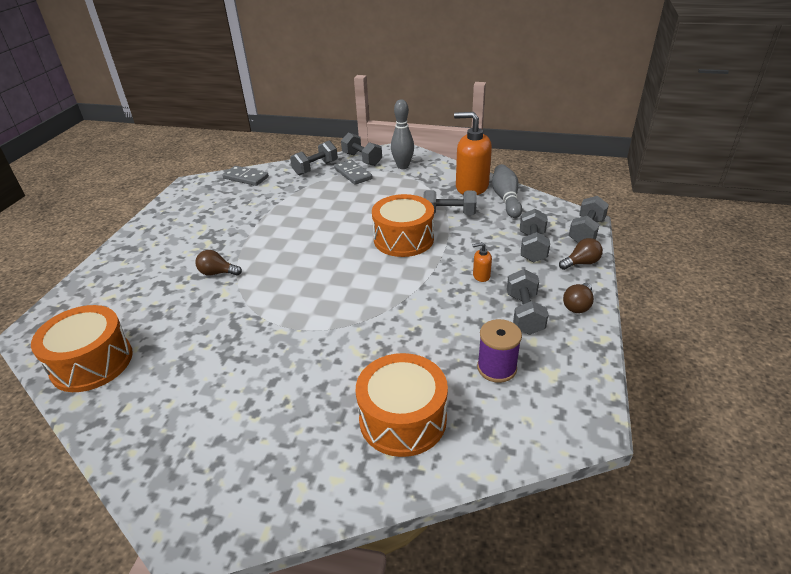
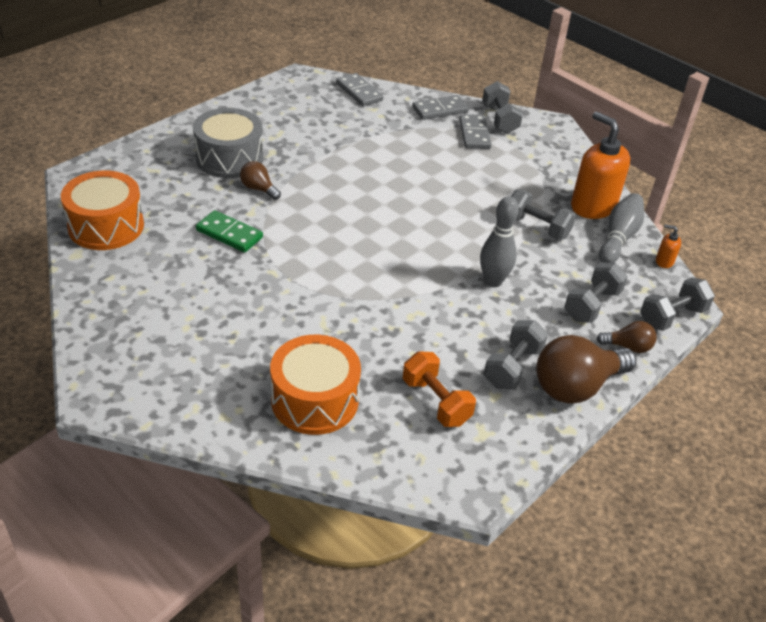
camera: 25 degrees right, 5 degrees up
grey dumbbell [290,141,338,176] -> grey domino [412,95,469,120]
orange drum [372,194,434,257] -> none
grey bowling pin [391,99,414,169] -> grey bowling pin moved to [480,196,519,287]
orange soap dispenser [473,242,492,282] -> orange soap dispenser moved to [656,224,681,268]
purple spool [477,319,522,383] -> orange dumbbell [403,351,476,427]
brown light bulb [563,283,594,313] -> brown light bulb [536,335,636,403], size x1.98
none -> grey drum [193,108,263,178]
none -> green domino [196,210,263,253]

